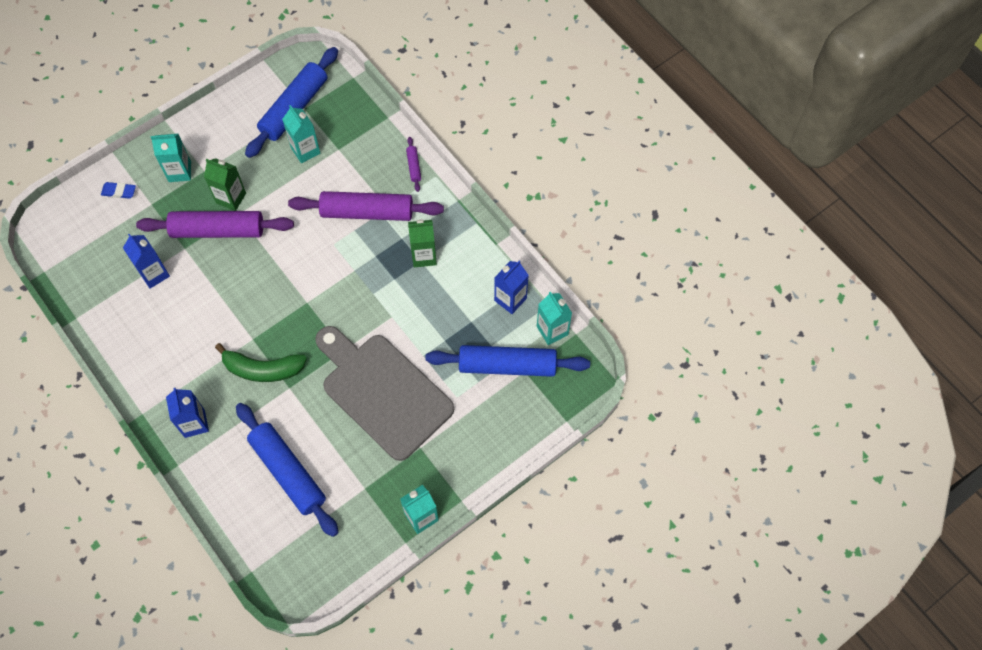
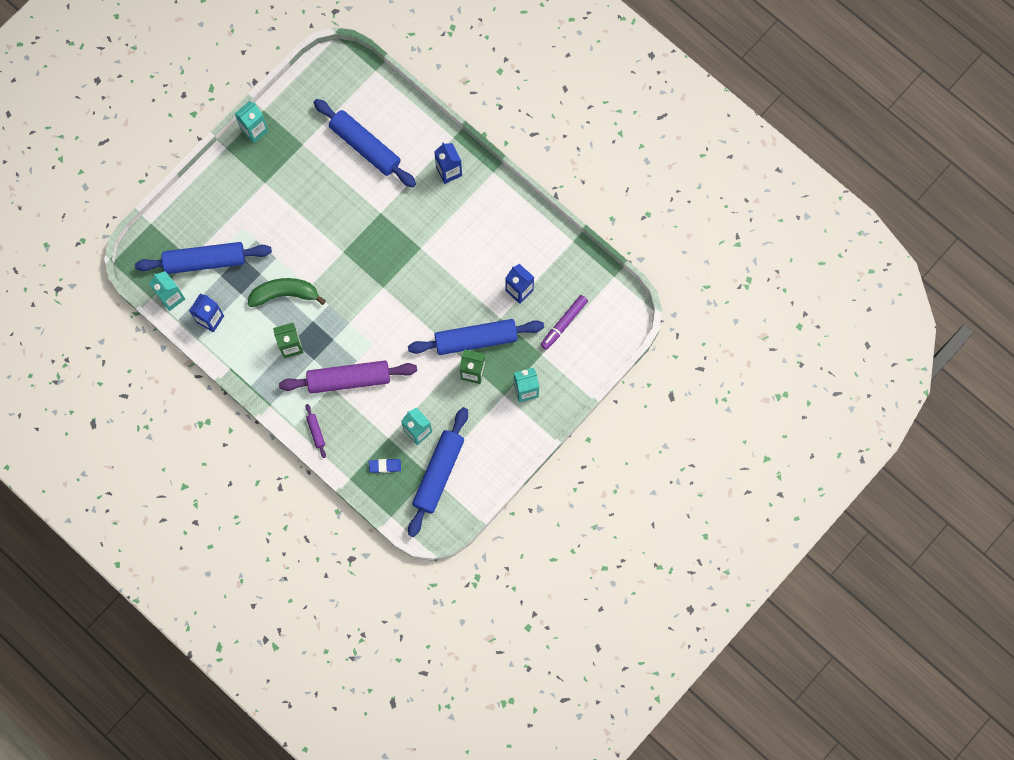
camera: 170 degrees right, 10 degrees up
blue eraser [101,182,136,199] -> blue eraser moved to [369,459,401,473]
purple rolling pin [136,211,294,238] -> blue rolling pin [408,319,544,355]
green banana [215,343,307,382] -> green banana moved to [248,278,326,307]
grey cutting board [315,326,454,461] -> none
none -> purple marker [540,295,588,350]

